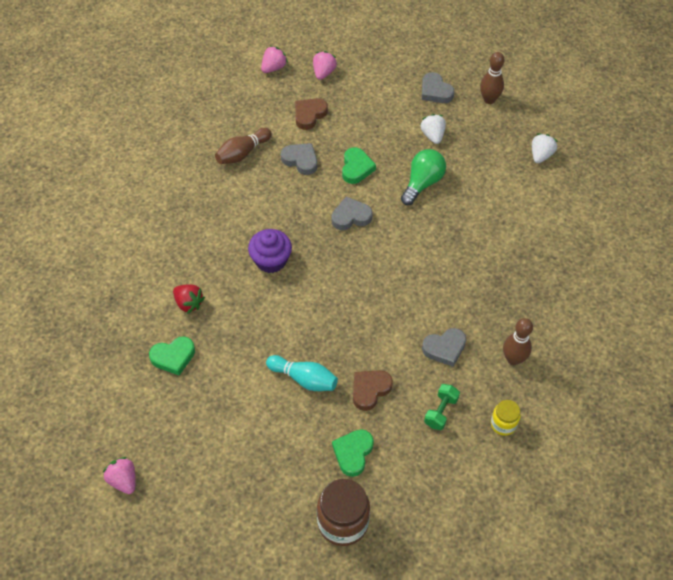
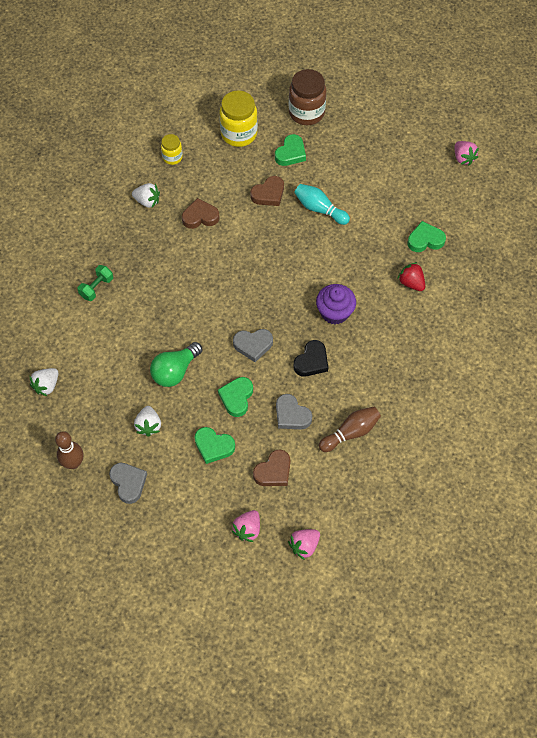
camera: 170 degrees left, 5 degrees up
grey heart [422,328,466,367] -> brown heart [182,198,219,229]
green dumbbell [424,384,460,430] -> green dumbbell moved to [78,265,113,301]
brown bowling pin [503,318,533,365] -> white strawberry [132,183,160,208]
none -> green heart [194,427,235,464]
none -> yellow jar [219,90,258,147]
none -> black heart [294,340,328,376]

